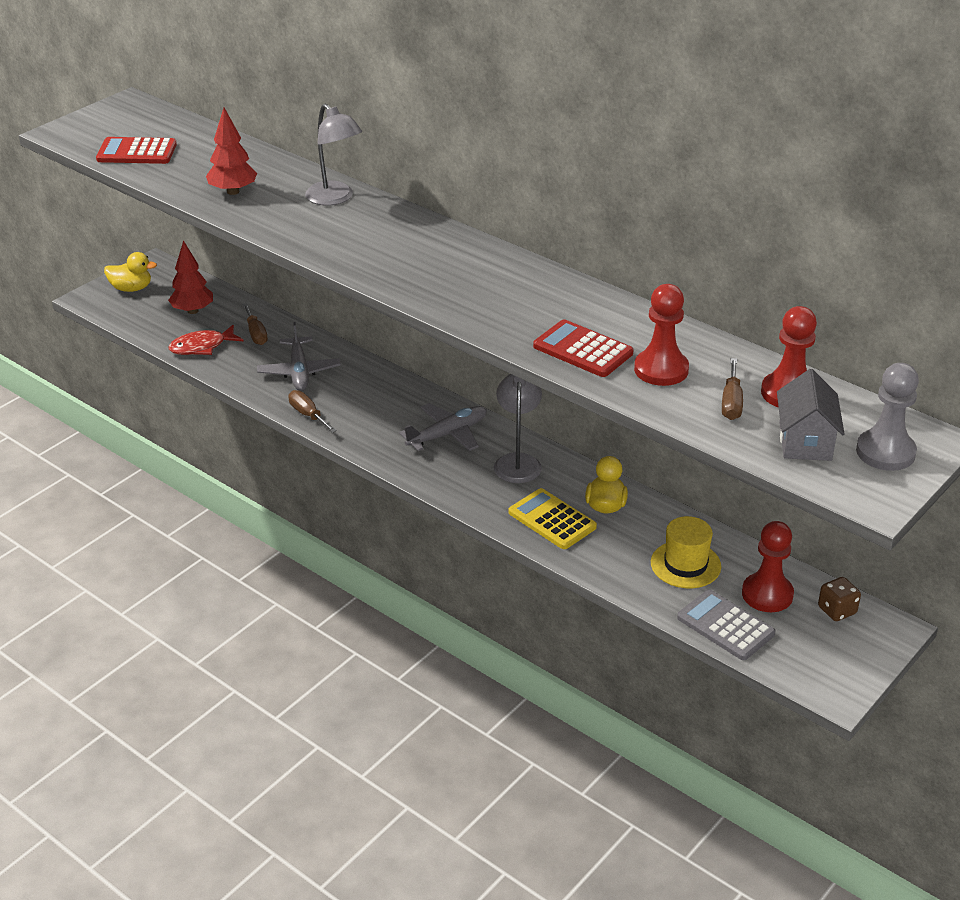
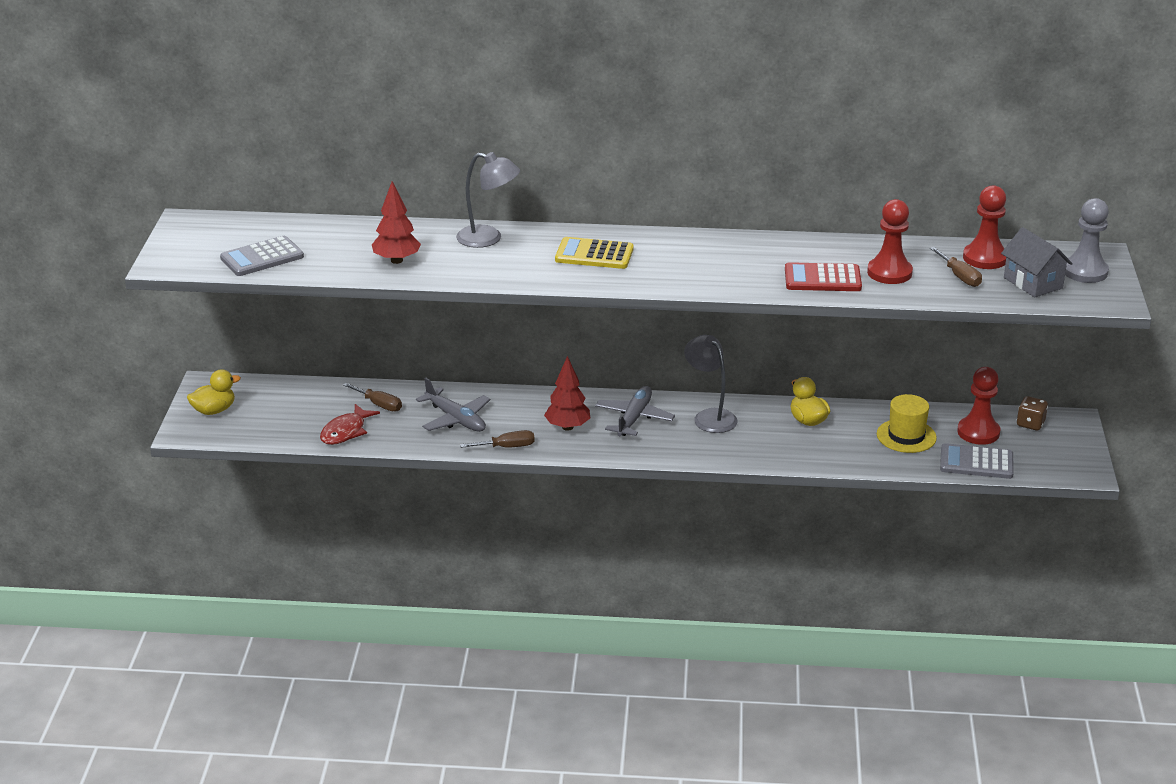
camera: 35 degrees left, 5 degrees down
red calculator [96,137,177,164] -> grey calculator [220,236,304,276]
red tree [168,240,213,314] -> red tree moved to [544,356,590,431]
brown screwdriver [288,390,337,433] -> brown screwdriver turned 150 degrees clockwise [460,430,535,448]
yellow calculator [508,488,597,549] -> yellow calculator moved to [555,237,634,269]

